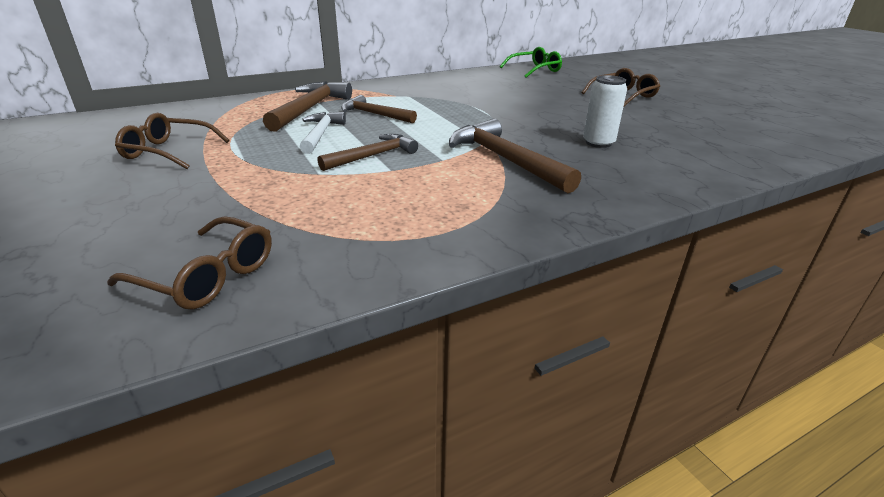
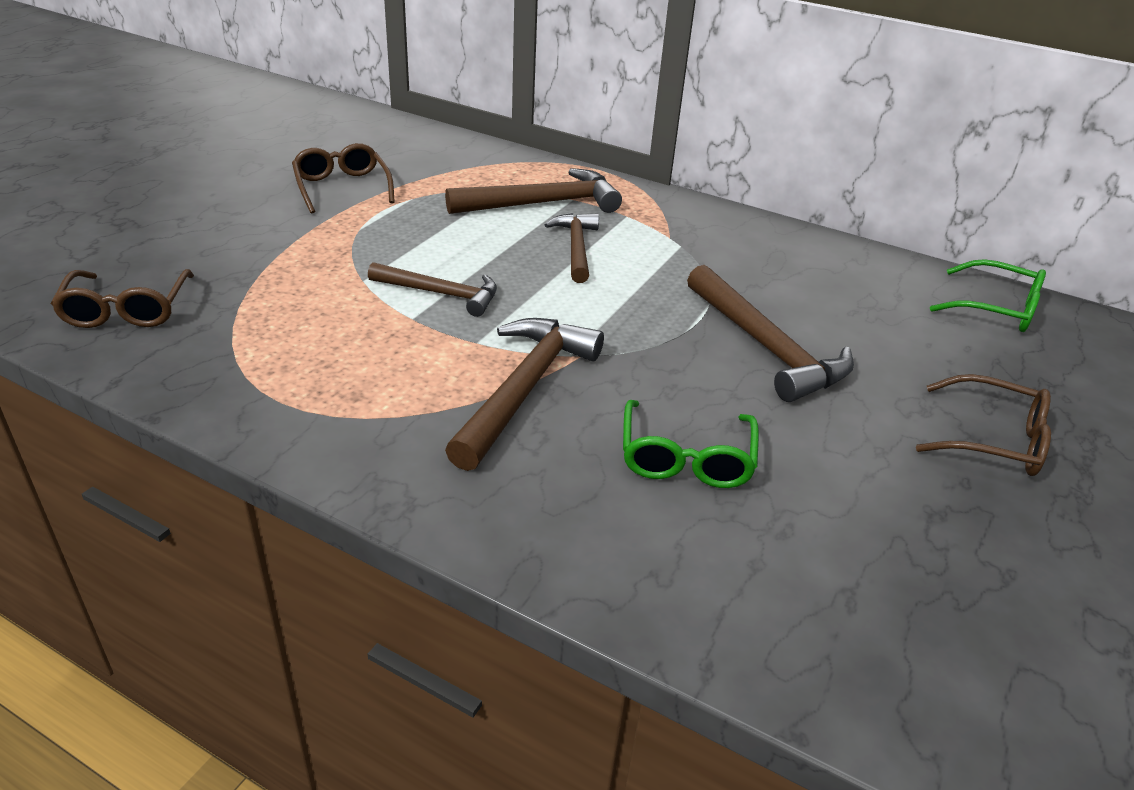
camera: 55 degrees right, 5 degrees up
white hammer [300,112,346,154] -> none
white can [583,75,627,148] -> green glasses [623,400,759,488]
none -> brown hammer [687,265,854,402]

